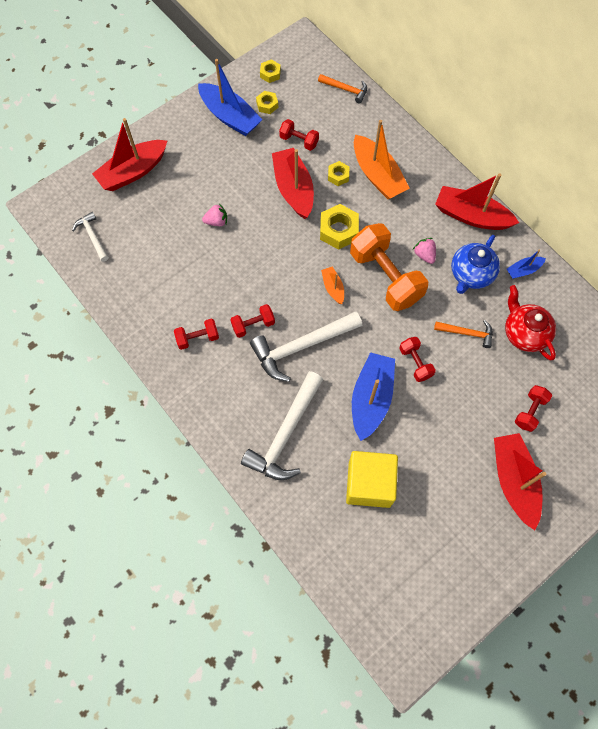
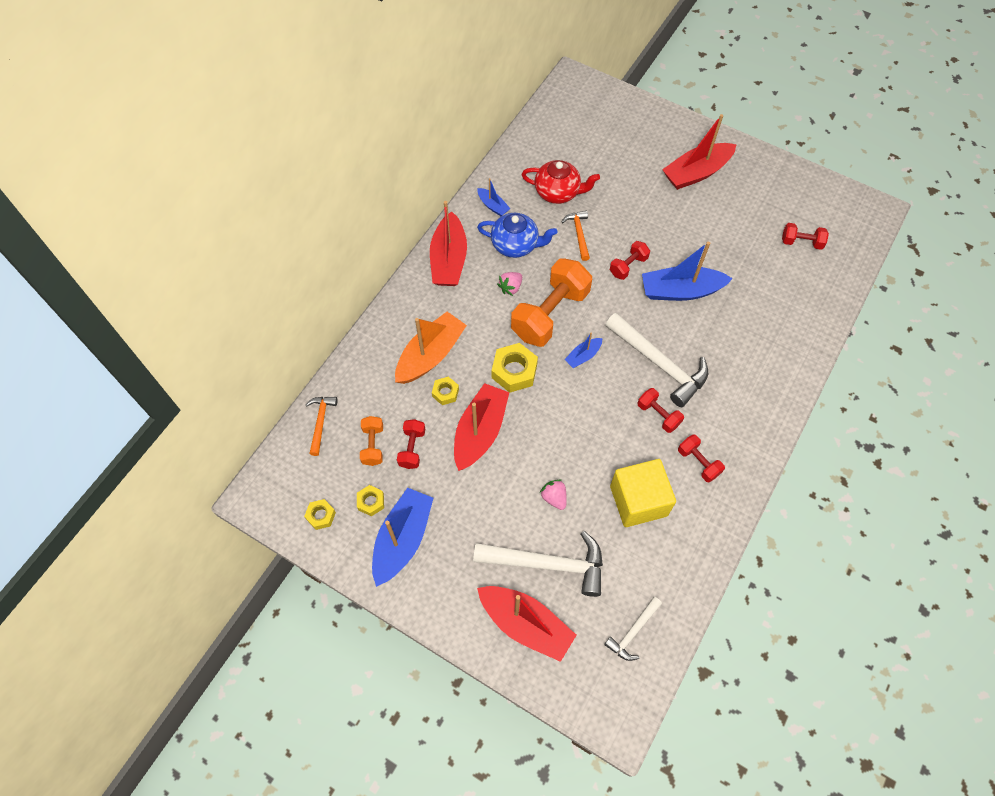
camera: 110 degrees left, 5 degrees down
white hammer [241,371,323,480] -> white hammer moved to [473,531,603,597]
red boat [272,148,314,219] -> red boat turned 150 degrees clockwise [454,383,509,471]
orange boat [321,267,344,304] -> blue boat [564,332,602,368]
yellow cube [346,451,398,508] -> yellow cube moved to [610,459,676,527]
red teapot [505,285,556,360] -> red teapot turned 120 degrees counterclockwise [521,160,600,204]
red dumbbell [515,385,552,432] -> red dumbbell moved to [782,223,829,250]
none -> orange dumbbell [360,416,383,466]

